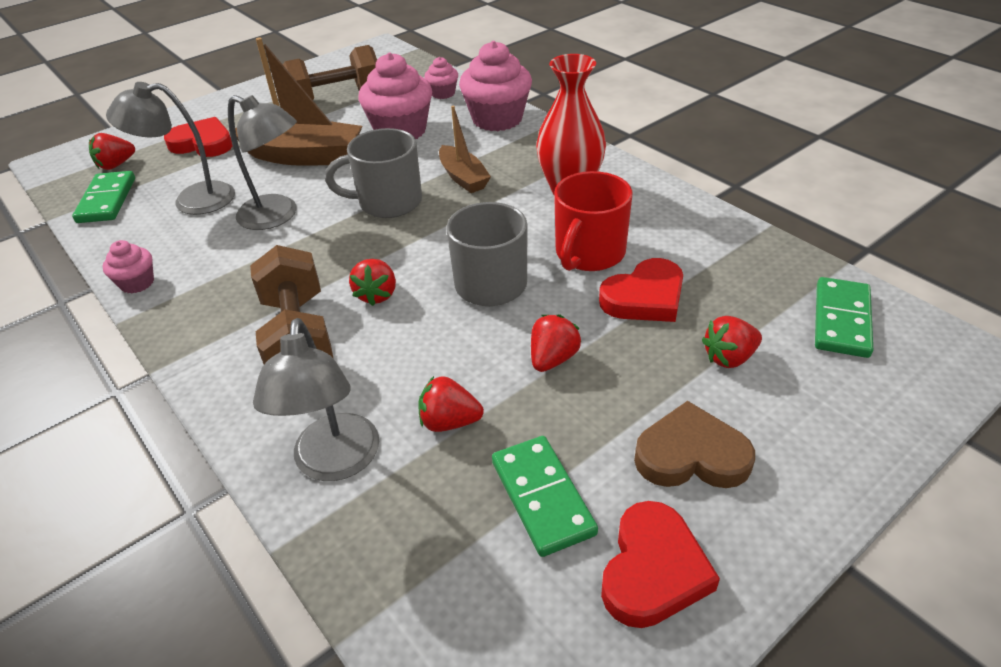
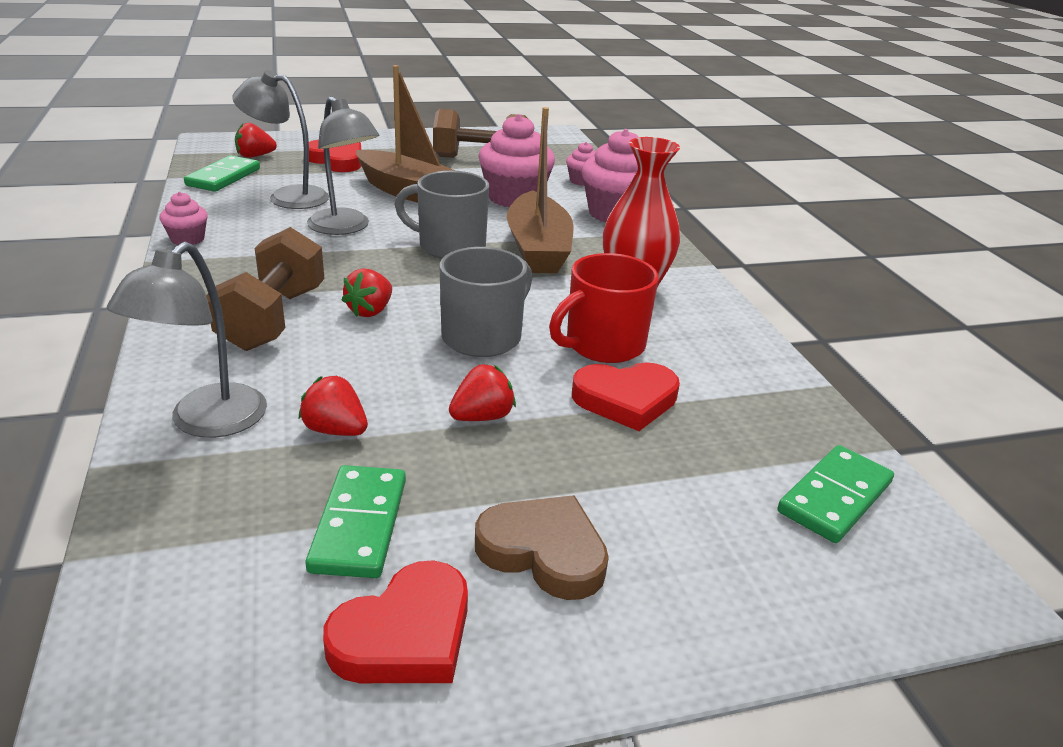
camera: 20 degrees right, 10 degrees down
brown boat [439,106,491,193] -> brown boat [507,107,574,273], size x1.72
red strawberry [702,316,762,368] -> none

